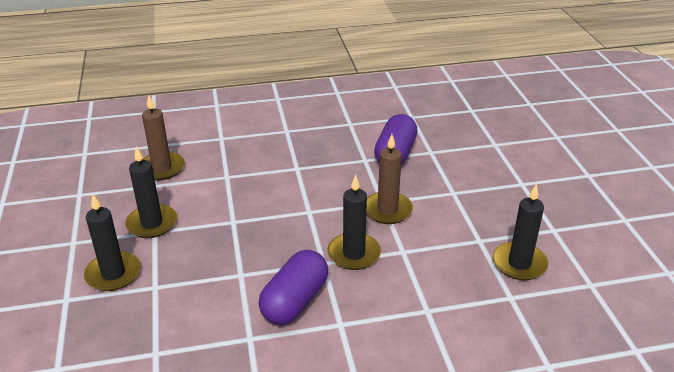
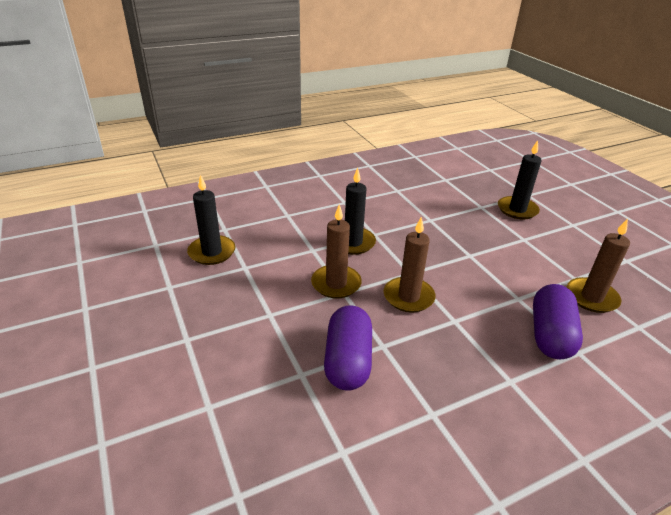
camera: 165 degrees right, 0 degrees up
black candle [125,146,177,238] -> none
purple capsule [258,250,328,325] -> purple capsule moved to [533,284,583,359]
none -> brown candle [384,217,436,312]

